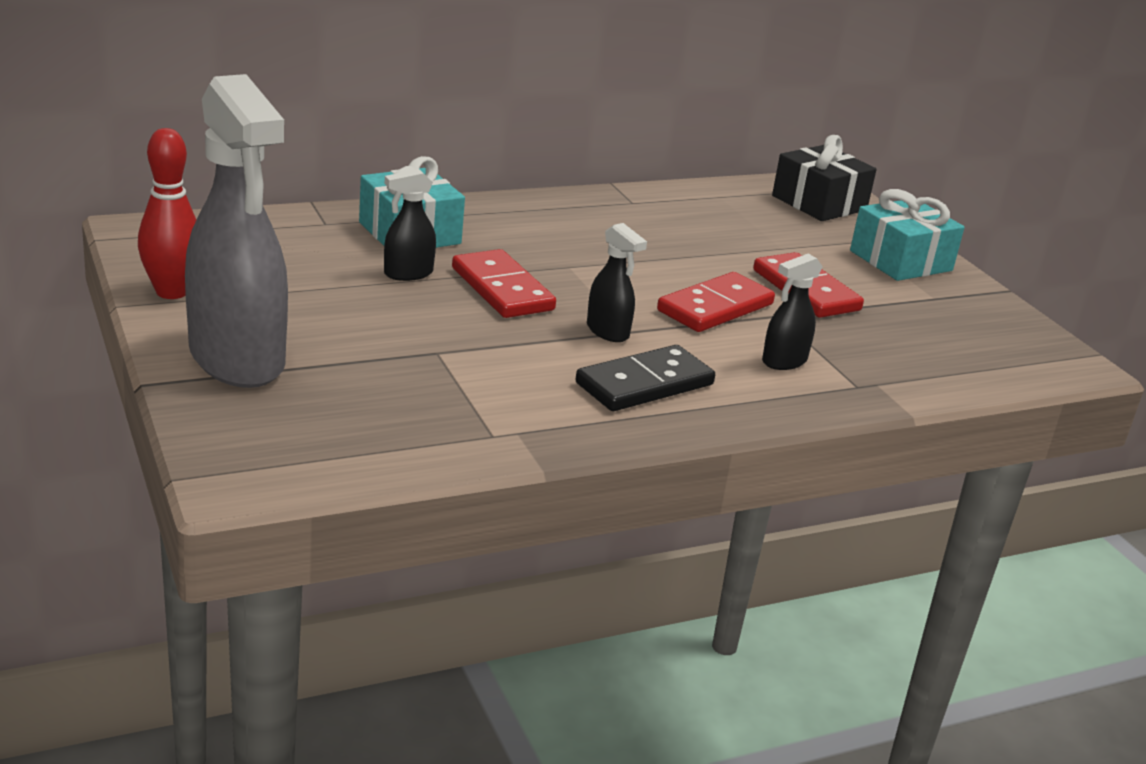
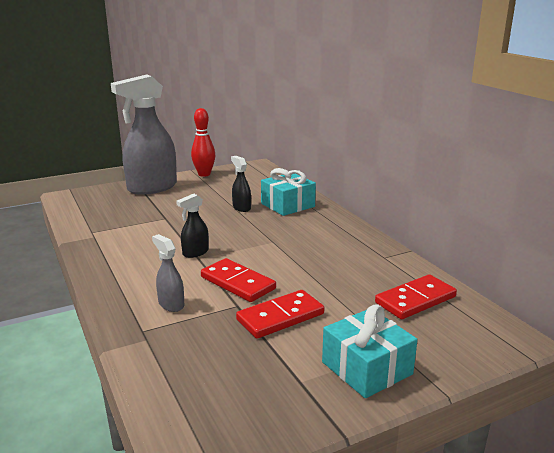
camera: 90 degrees right, 5 degrees down
red domino [452,249,556,318] -> red domino moved to [375,274,457,319]
black domino [575,345,715,411] -> none
black spray bottle [762,254,823,370] -> grey spray bottle [152,234,184,312]
black gift [772,135,877,221] -> none

